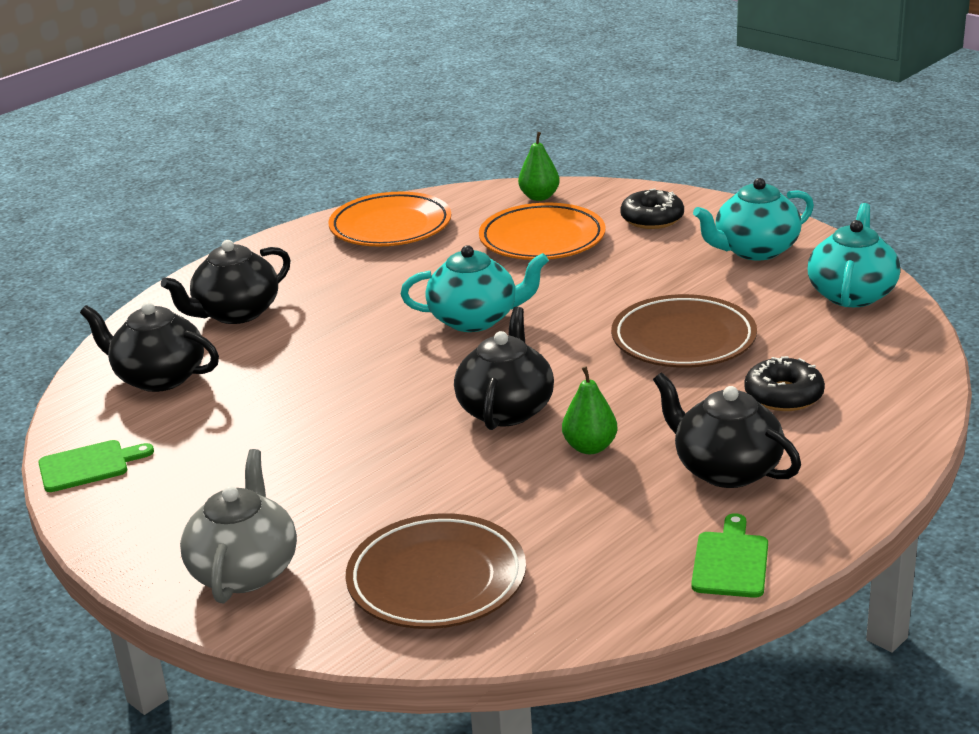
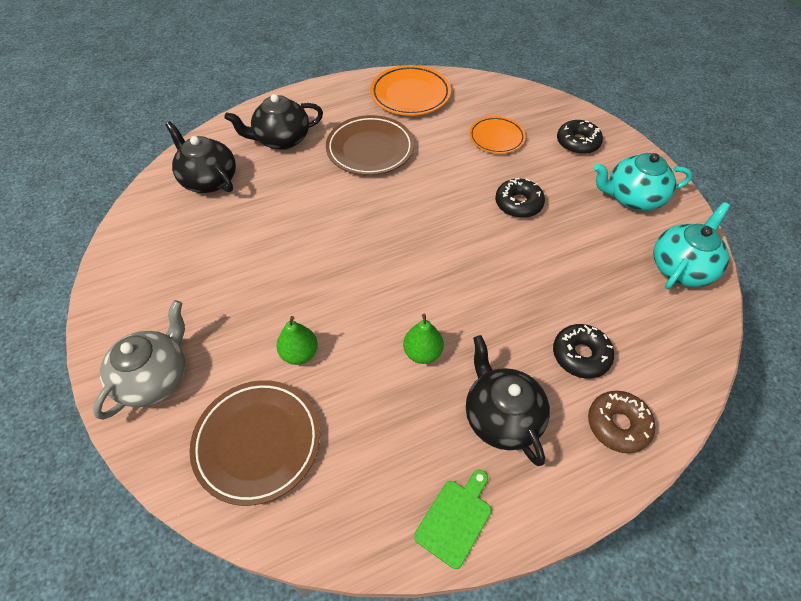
camera: 20 degrees right, 25 degrees up
green cutting board [38,440,154,492] -> none
turquoise teapot [401,245,549,332] -> none
black teapot [454,307,554,430] -> none
orange plate [479,203,606,260] -> orange plate [469,116,526,154], size x0.65
green pear [518,132,560,201] -> green pear moved to [276,316,318,365]
brown plate [611,294,757,368] -> brown plate moved to [326,115,414,175]
none -> black donut [495,178,545,218]
none -> brown donut [588,391,655,453]

